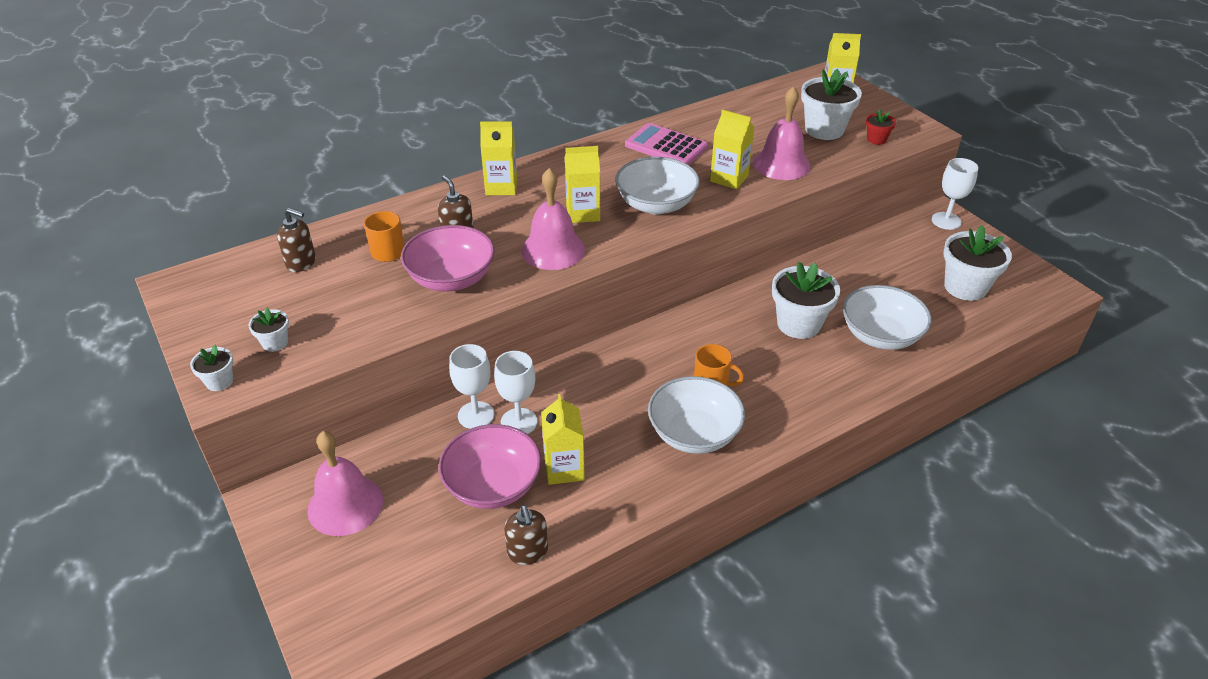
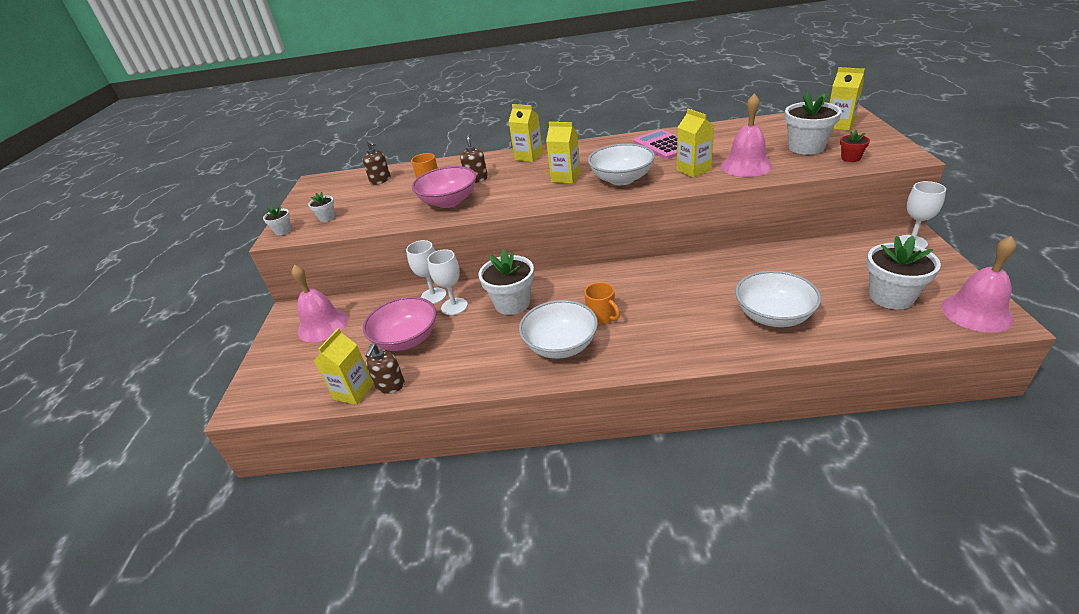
camera: 35 degrees right, 5 degrees down
pink bell [521,168,585,270] -> pink bell moved to [941,236,1016,333]
yellow carton [541,394,585,485] -> yellow carton moved to [314,328,374,405]
white flower pot [772,262,840,339] -> white flower pot moved to [479,249,534,315]

